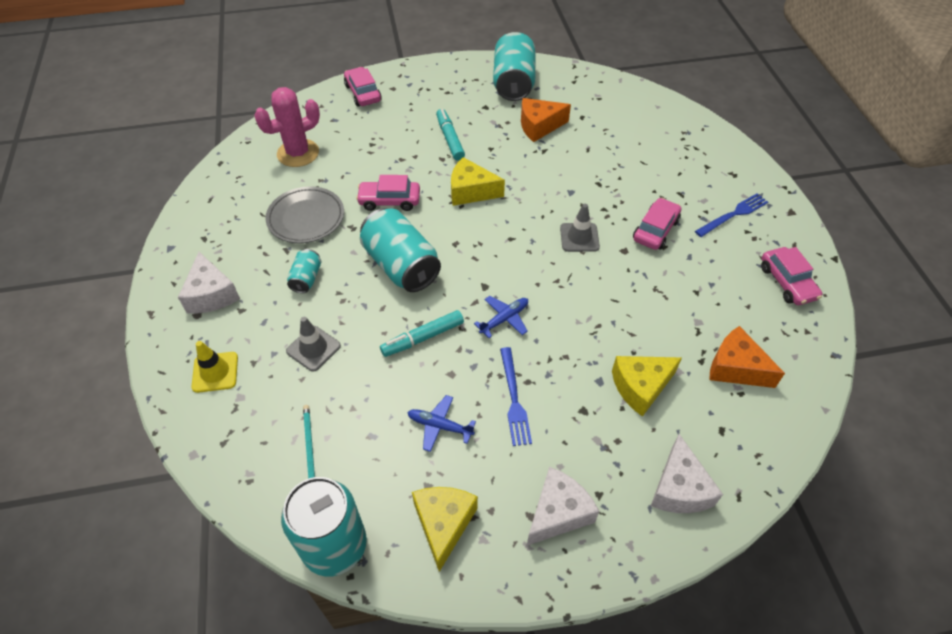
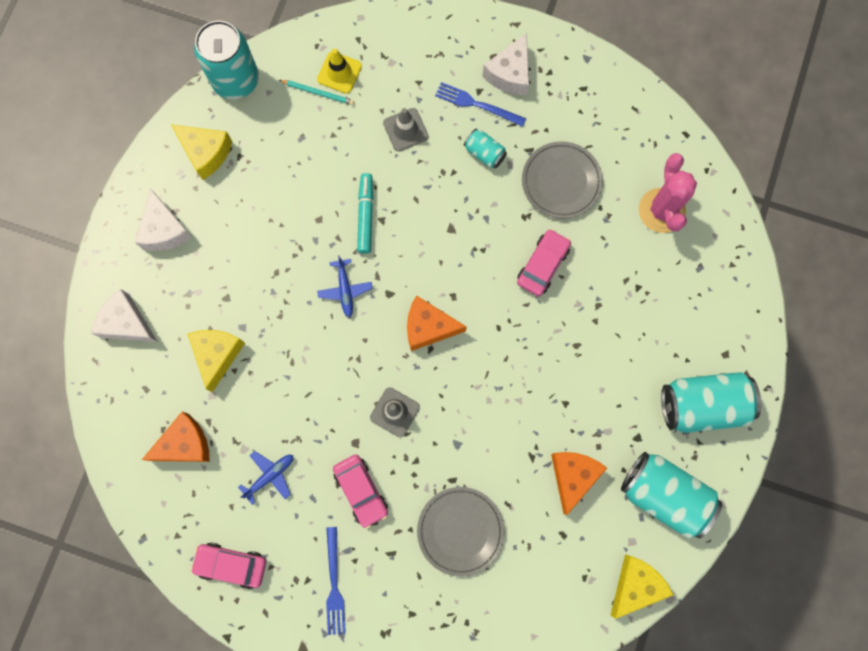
camera: 120 degrees right, 25 degrees up
white cheese [178,252,240,314] -> white cheese turned 75 degrees counterclockwise [482,33,529,95]
yellow traffic cone [191,341,238,393] -> yellow traffic cone moved to [317,48,362,94]
pink car [344,67,382,107] -> none
turquoise can [360,208,441,292] -> turquoise can moved to [661,372,761,433]
blue plane [407,395,476,452] -> blue plane moved to [238,451,293,505]
turquoise marker [436,109,465,161] -> none
yellow cheese [451,157,505,206] -> yellow cheese moved to [610,554,674,619]
blue fork [500,347,532,446] -> blue fork moved to [435,82,526,127]
none -> orange cheese [407,295,467,351]
none -> grey plate [417,487,504,577]

